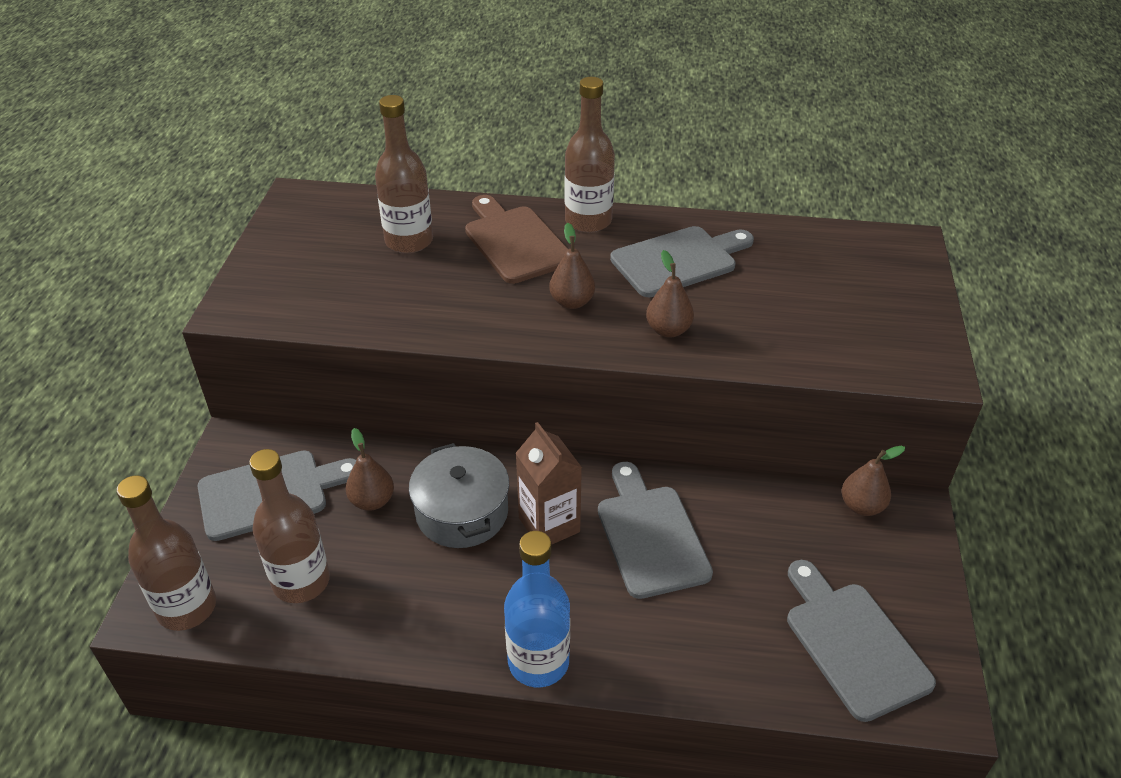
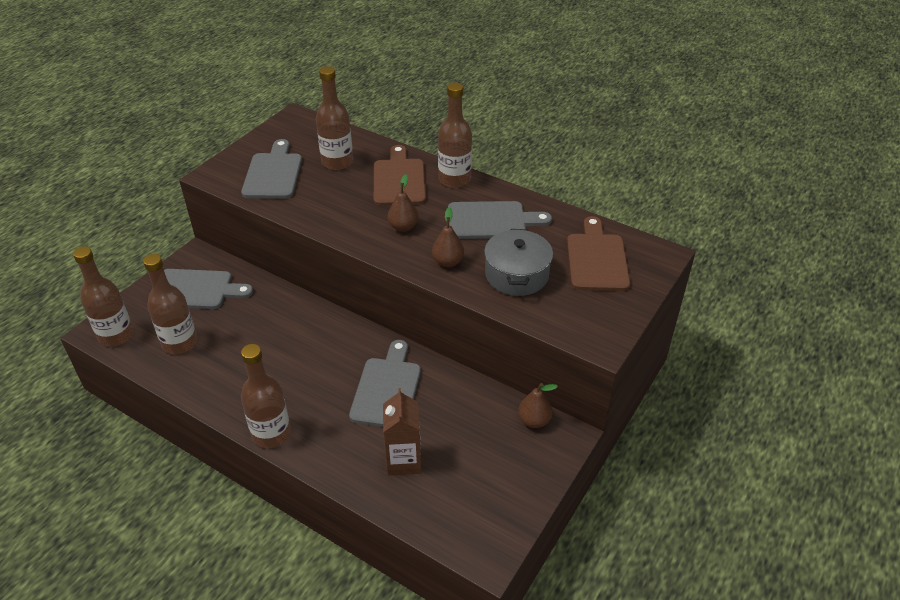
camera: 25 degrees right, 0 degrees up
brown pear [346,428,394,511] -> none
grey pot [409,443,509,548] -> grey pot moved to [484,229,553,296]
blue bottle [504,531,570,687] -> brown bottle [241,344,291,448]
brown carton [516,422,582,545] -> brown carton moved to [383,388,421,476]
grey cutting board [787,560,936,722] -> grey cutting board moved to [241,139,302,199]
none -> brown cutting board [567,216,630,291]

